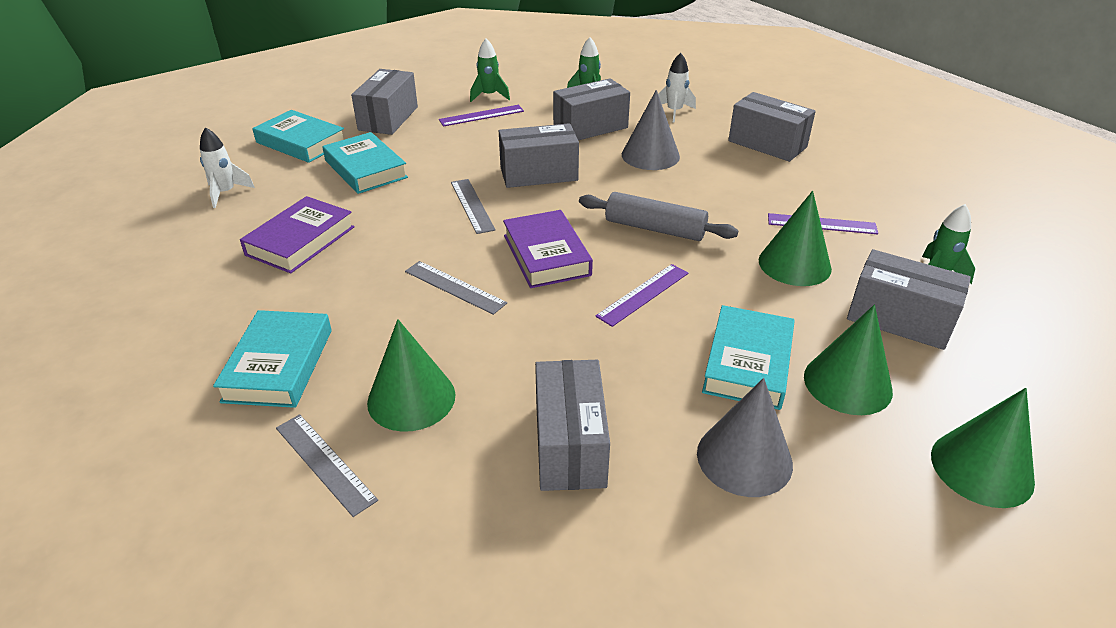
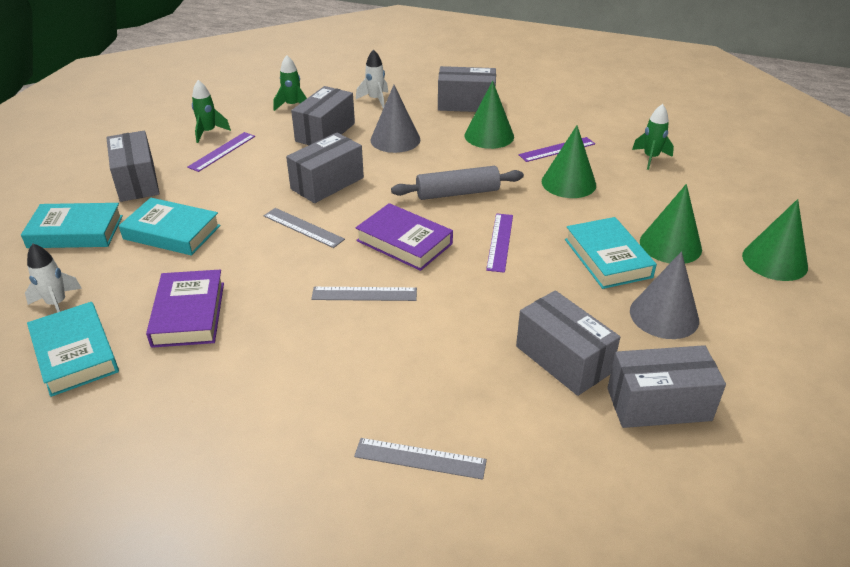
camera: 35 degrees left, 0 degrees up
turquoise book [213,310,332,408] -> turquoise book moved to [27,302,119,397]
green cone [367,319,455,432] -> green cone moved to [465,81,514,149]
grey box [847,249,971,350] -> grey box moved to [607,345,726,428]

